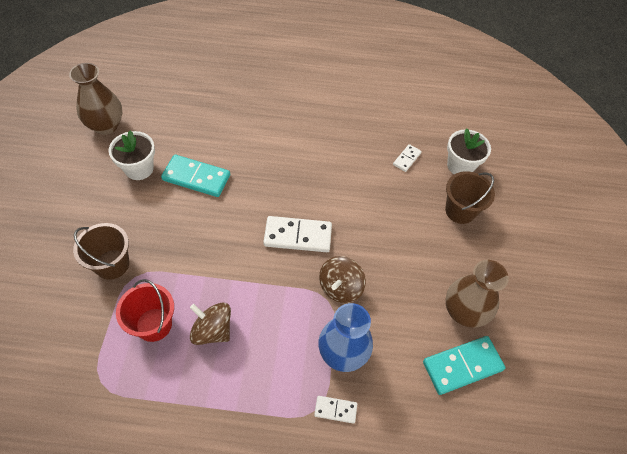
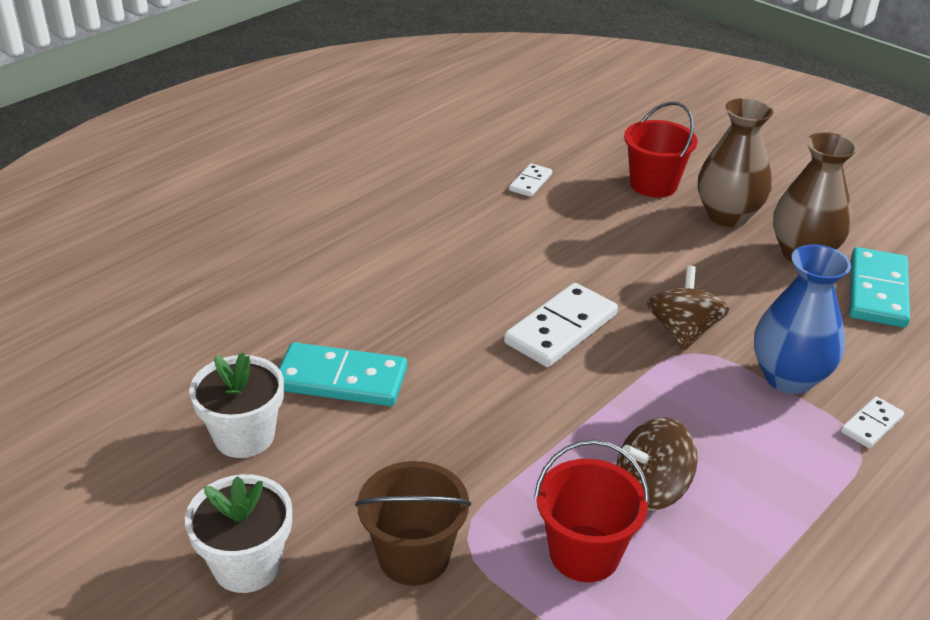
camera: 50 degrees left, 20 degrees down
brown vase [69,63,122,135] -> brown vase moved to [698,98,773,227]
turquoise domino [161,155,230,197] -> turquoise domino turned 45 degrees clockwise [279,342,407,406]
brown spinning top [319,256,366,303] -> brown spinning top turned 150 degrees counterclockwise [647,266,729,350]
white domino [393,144,422,172] -> white domino turned 45 degrees clockwise [509,163,552,197]
brown bucket [445,171,495,224] -> red bucket [624,102,698,198]
white flower pot [447,128,491,174] -> white flower pot moved to [185,474,292,593]

